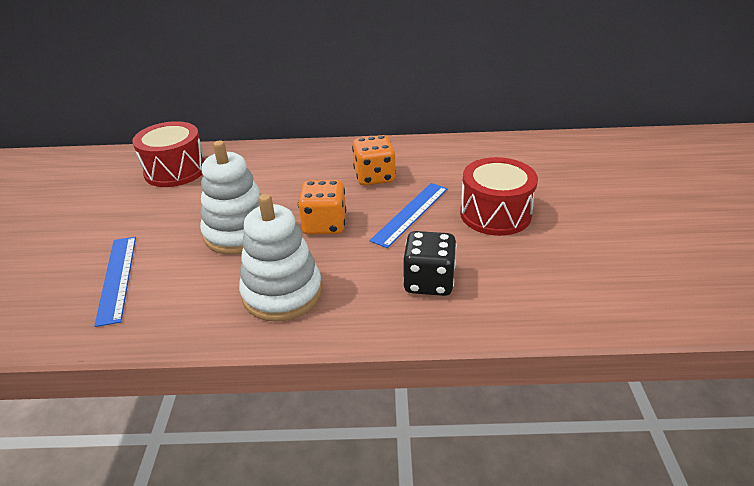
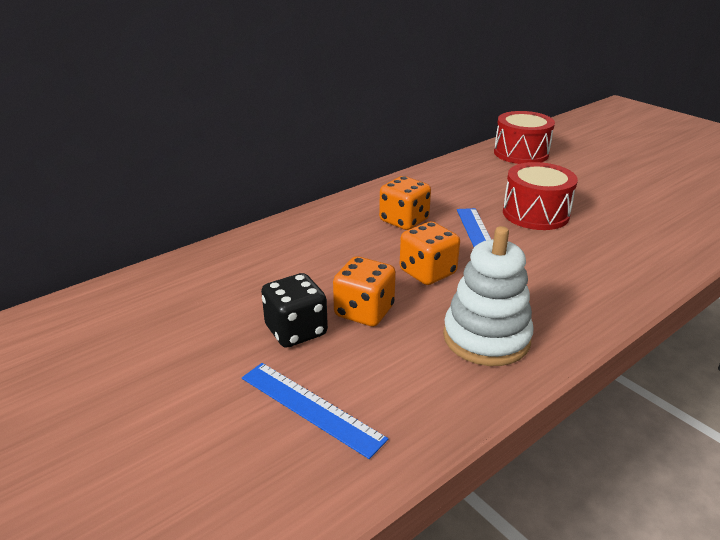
camera: 40 degrees left, 5 degrees down
red drum [132,121,205,187] -> red drum moved to [494,111,555,164]
white stacking toy [200,141,261,255] -> orange dice [333,256,396,326]
black dice [403,231,457,296] -> black dice moved to [261,273,328,348]

